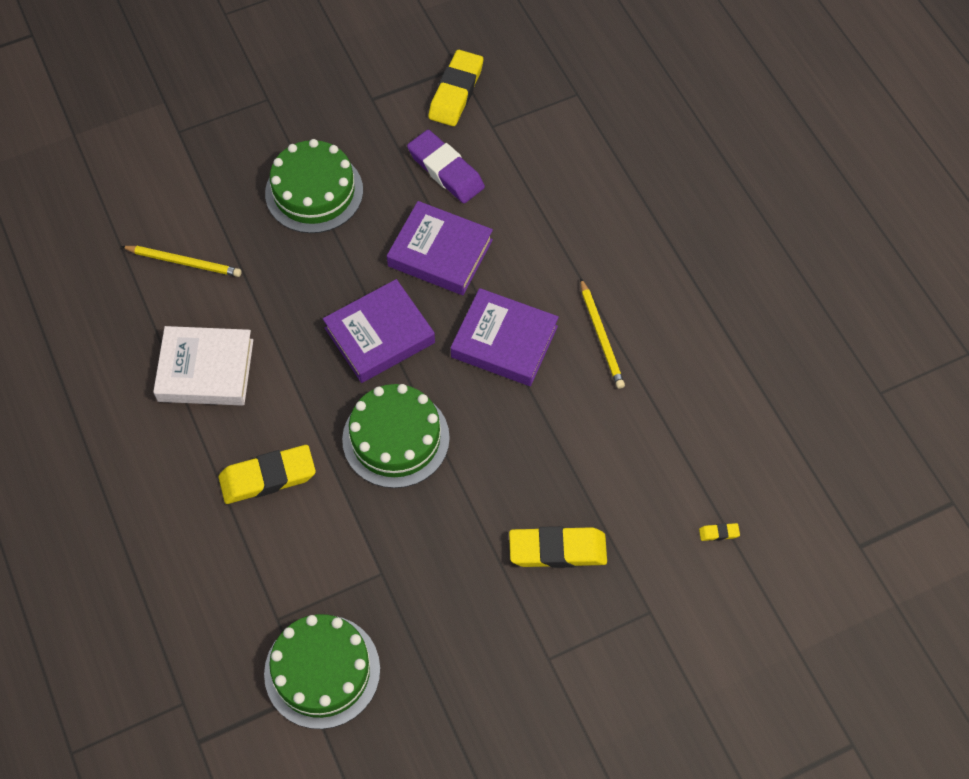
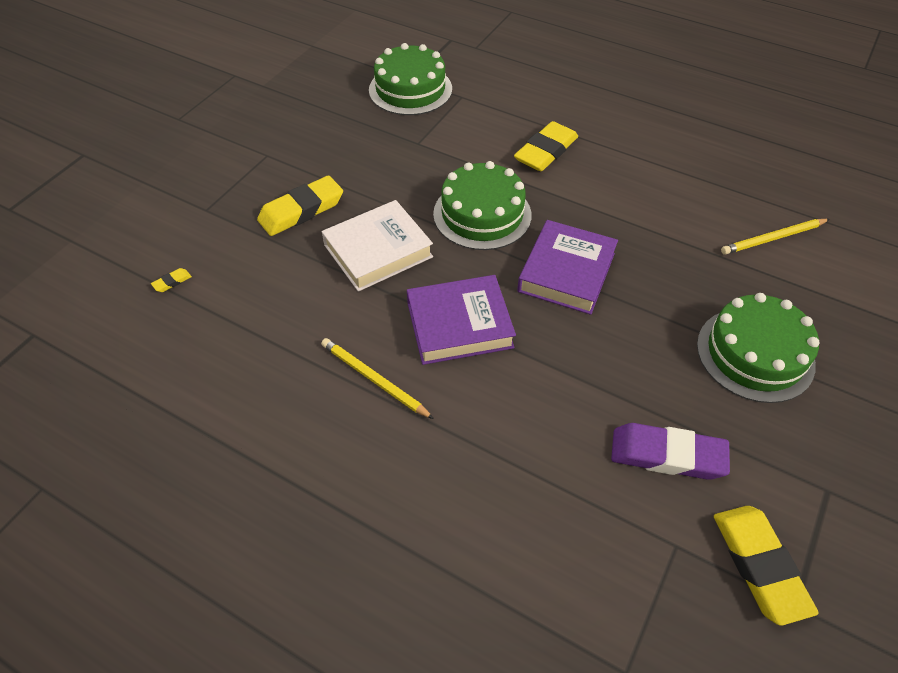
camera: 145 degrees right, 10 degrees down
white book [153,326,253,406] -> white book moved to [322,200,433,292]
purple book [387,201,493,295] -> none

